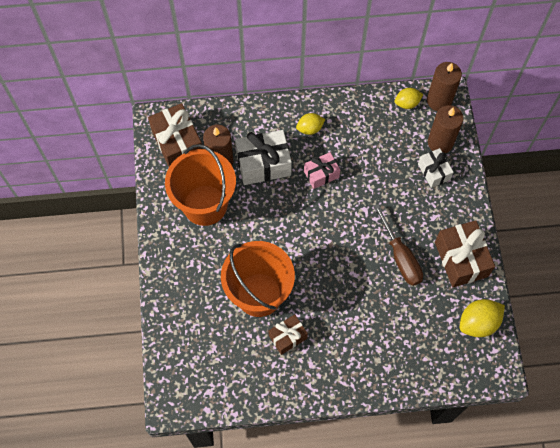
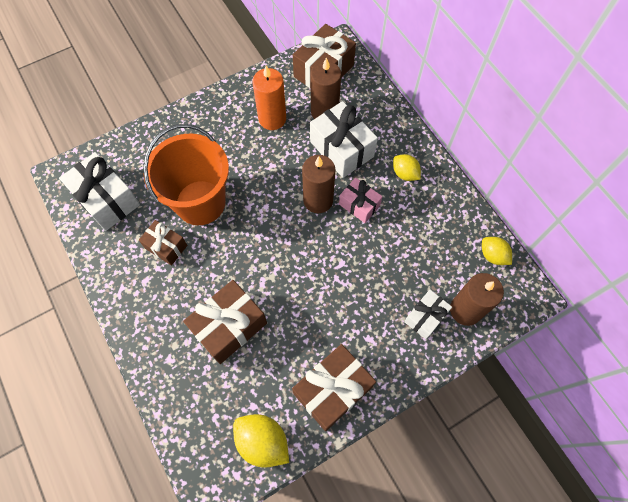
camera: 65 degrees right, 0 degrees up
orange bucket [165,144,236,226] -> orange candle [252,66,286,130]
brown screwdriver [373,204,423,286] -> none
brown candle [427,62,462,111] -> brown candle moved to [302,155,336,213]
none -> white gift [59,152,140,231]
none -> brown gift [183,280,267,364]

